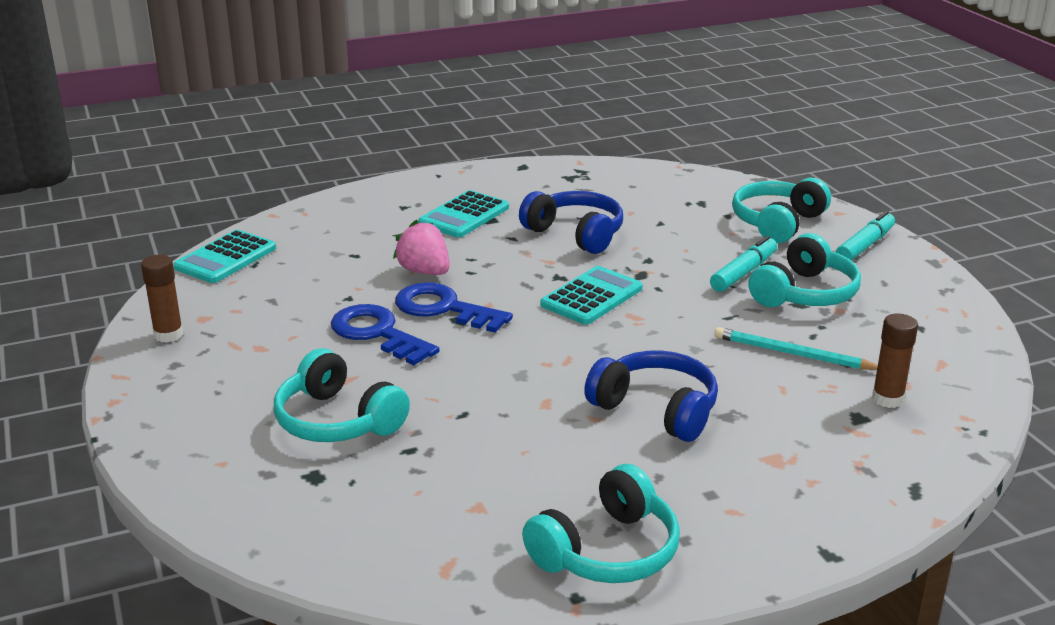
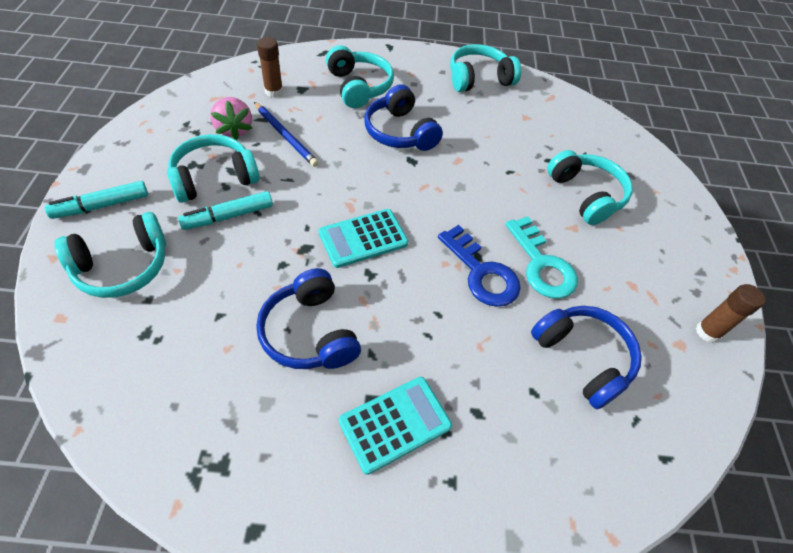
camera: 160 degrees left, 25 degrees up
turquoise calculator [173,230,276,283] -> none
blue key [331,304,440,365] -> turquoise key [505,216,578,299]
pink strawberry [393,220,450,275] -> pink strawberry moved to [210,97,252,140]
turquoise pencil [714,327,878,370] -> blue pencil [254,102,319,167]
none -> turquoise headphones [326,45,394,108]
none -> blue headphones [531,306,642,409]

